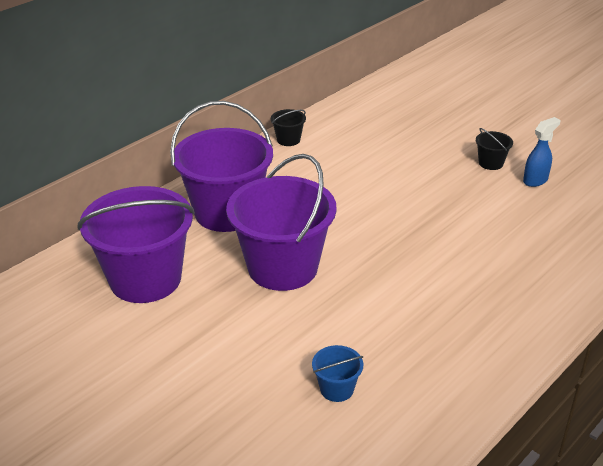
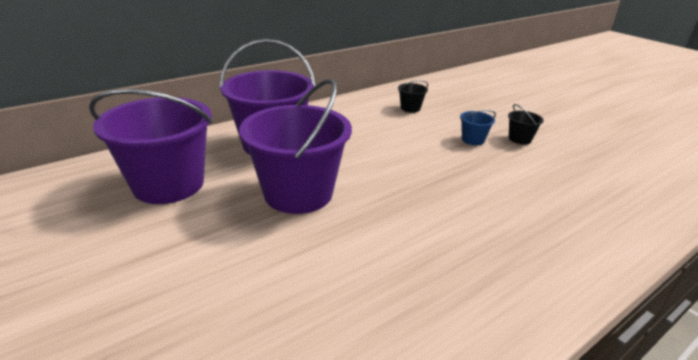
camera: 10 degrees right, 5 degrees down
black bucket [271,109,306,146] -> black bucket moved to [398,80,428,113]
blue bucket [312,345,364,402] -> blue bucket moved to [460,110,496,145]
blue spray bottle [523,117,560,187] -> none

